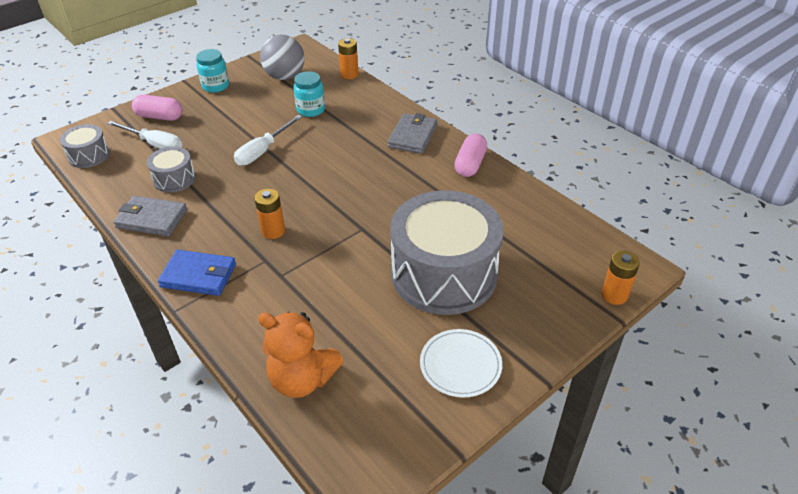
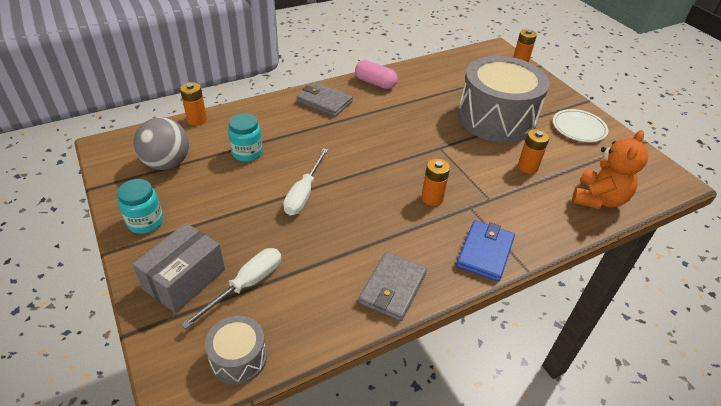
camera: 80 degrees left, 0 degrees up
pink capsule [132,95,182,121] -> grey box [132,223,225,313]
grey drum [147,147,196,193] -> none
white screwdriver [234,115,302,166] -> white screwdriver turned 60 degrees clockwise [283,148,328,215]
none -> orange battery [518,129,550,174]

